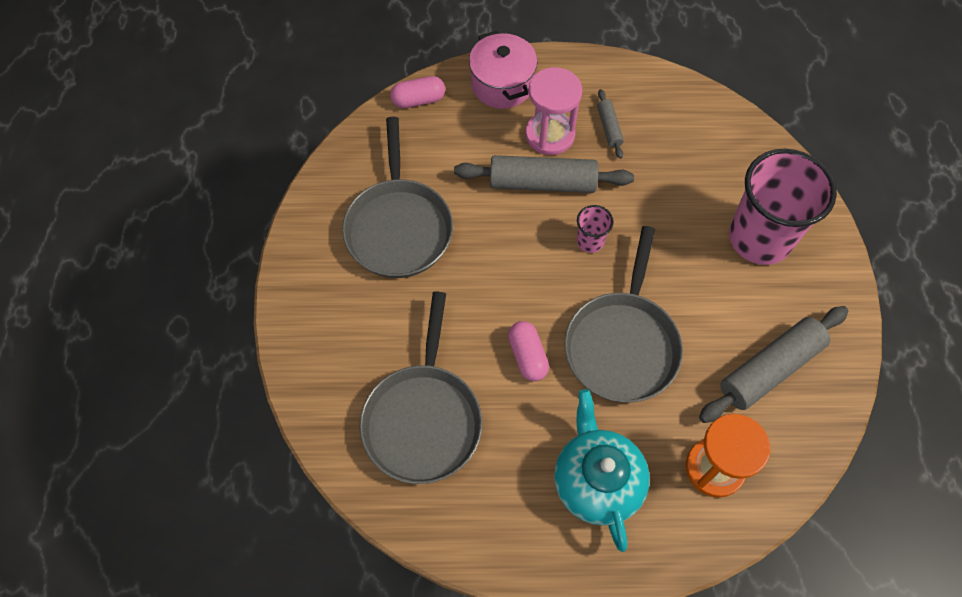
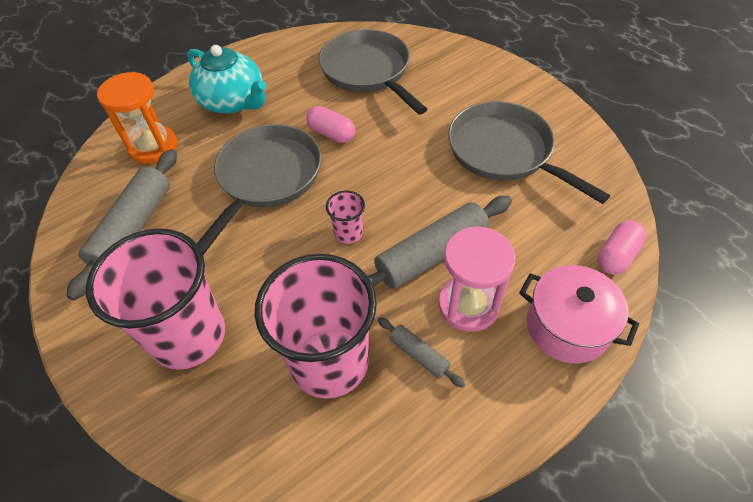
camera: 145 degrees right, 10 degrees down
grey pan [564,226,683,403] -> grey pan turned 45 degrees clockwise [197,124,321,255]
none -> pink cup [255,254,377,399]

